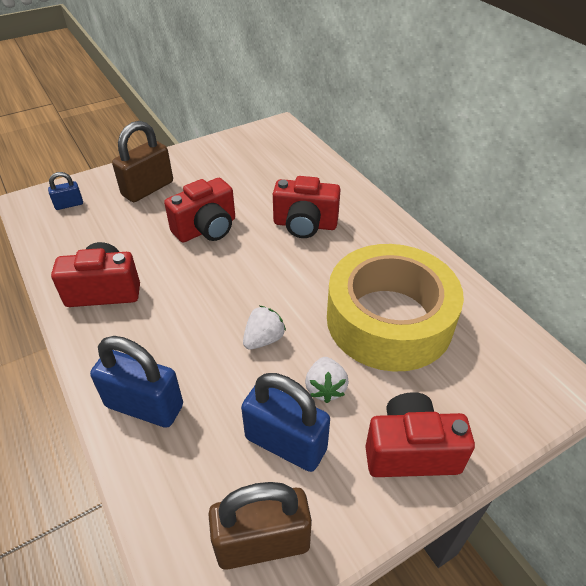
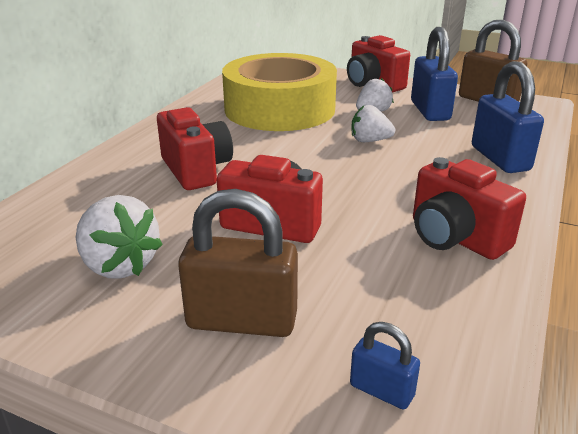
camera: 125 degrees left, 15 degrees down
none -> white strawberry [76,195,163,279]

